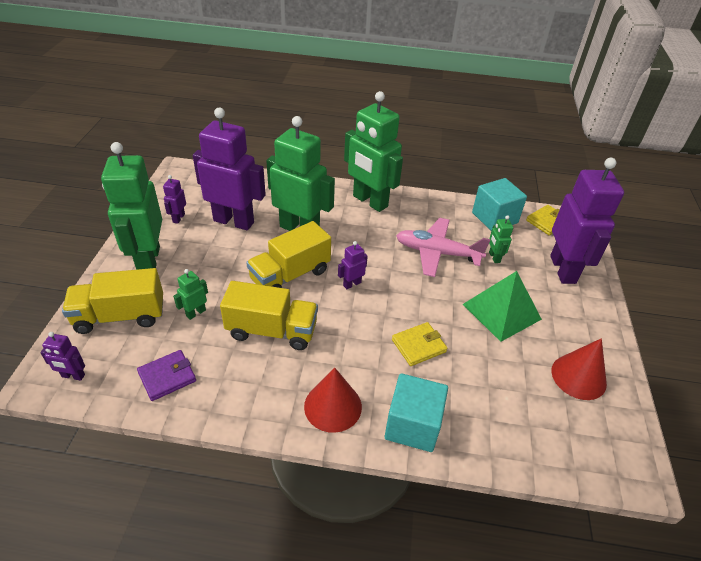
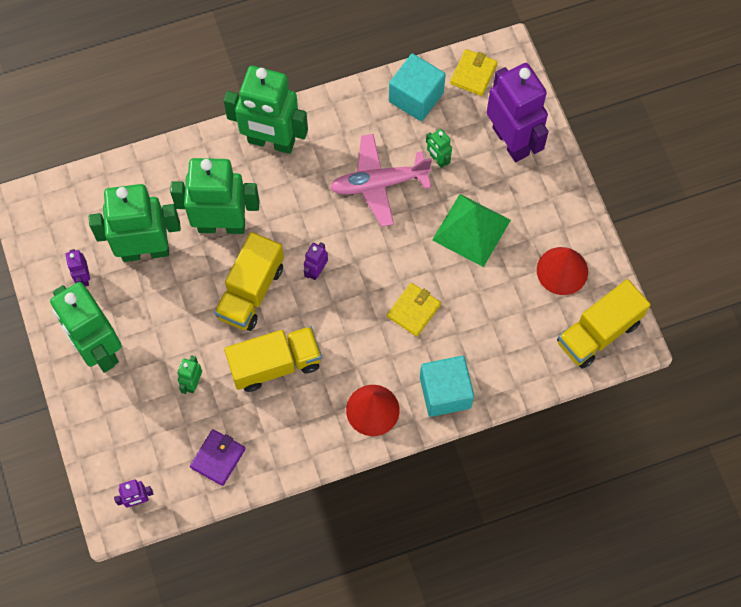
camera: 25 degrees left, 25 degrees up
yellow truck [62,268,163,334] -> yellow truck moved to [557,279,651,369]
purple robot [193,108,266,230] -> green robot [89,184,181,262]

